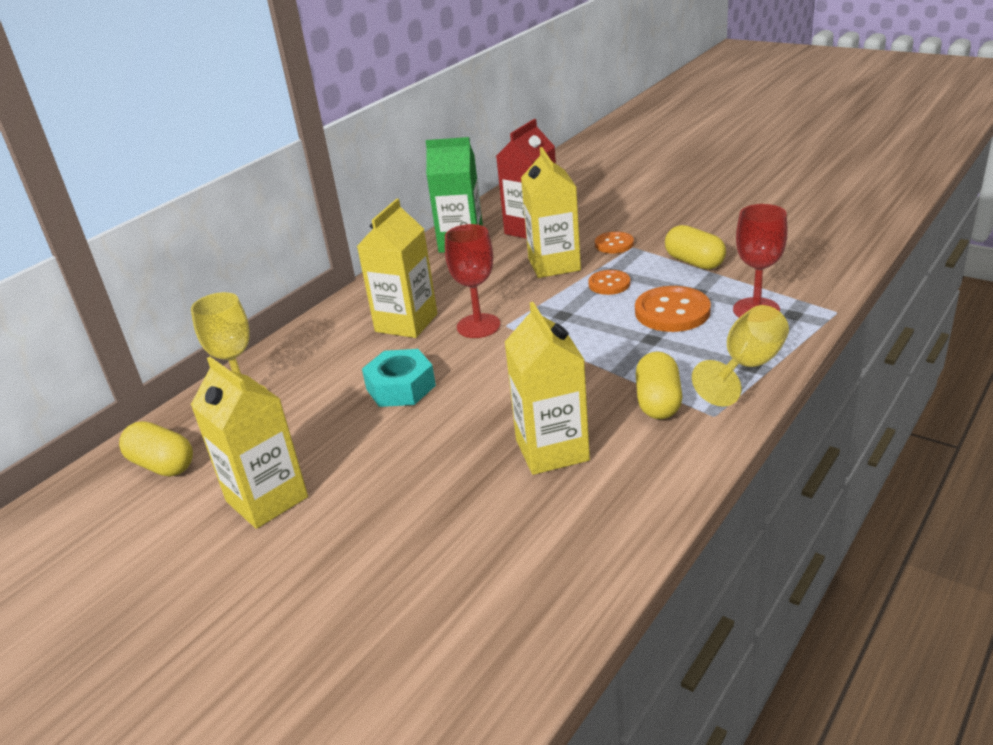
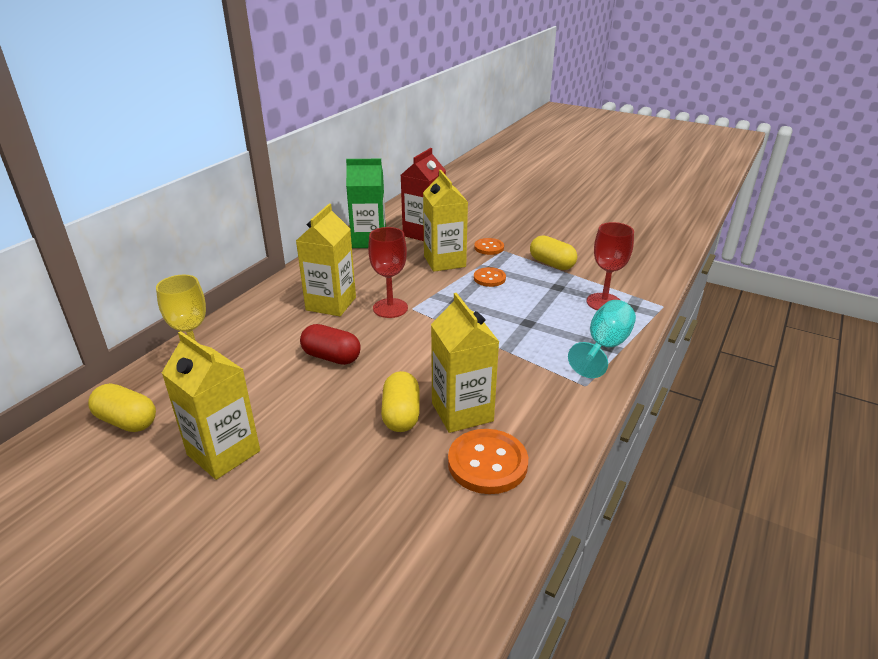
camera: 10 degrees left, 0 degrees up
turquoise nut [362,349,436,407] -> red capsule [300,324,361,365]
orange button [635,286,711,332] -> orange button moved to [448,429,528,494]
yellow capsule [636,351,682,419] -> yellow capsule moved to [381,371,419,432]
yellow goblet [692,305,789,407] -> turquoise goblet [568,300,636,378]

